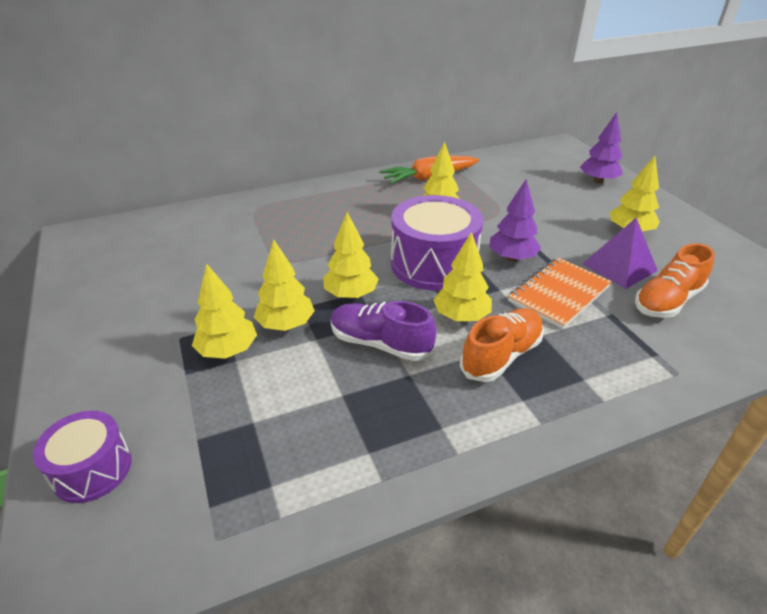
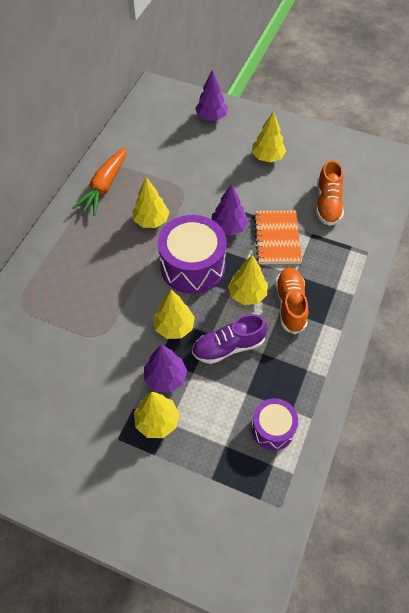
camera: 45 degrees left, 20 degrees up
purple drum [33,411,132,503] -> purple drum moved to [251,398,298,450]
yellow tree [254,239,315,331] -> purple tree [144,345,187,393]
purple pyramid [583,218,658,289] -> none

